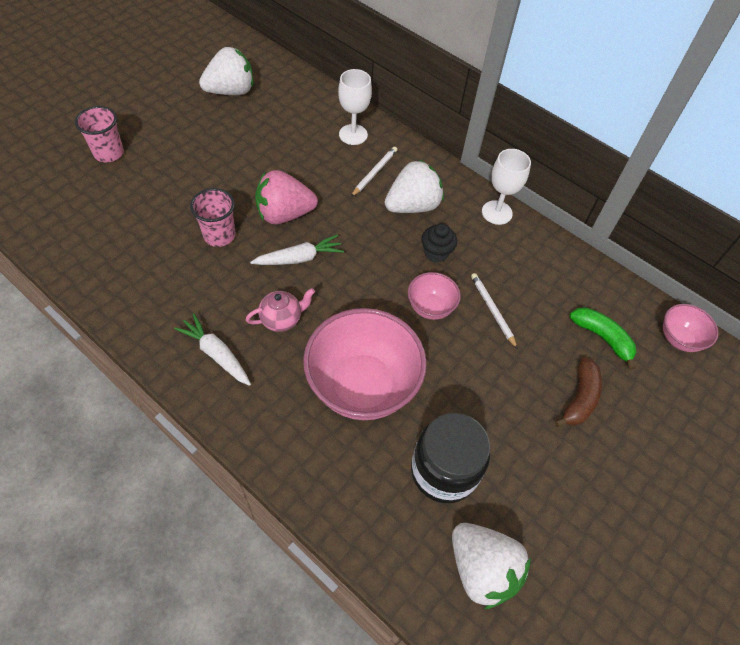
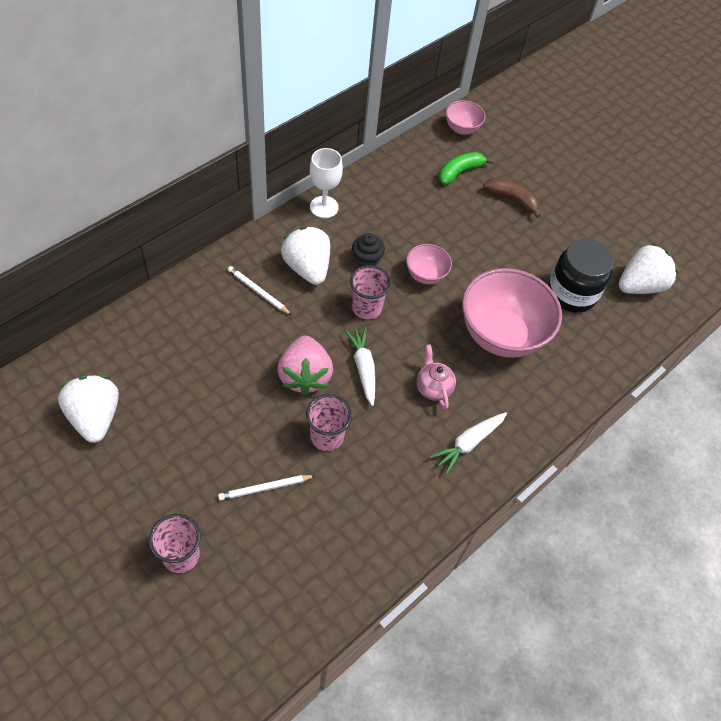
camera: 85 degrees left, 0 degrees up
white goblet [338,69,372,145] -> none
white pencil [471,273,518,349] -> white pencil moved to [218,475,316,500]
none -> pink cup [350,265,391,319]

